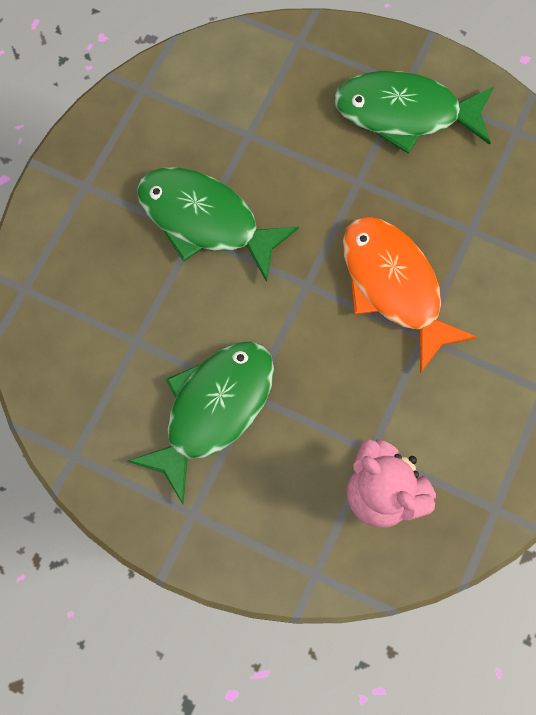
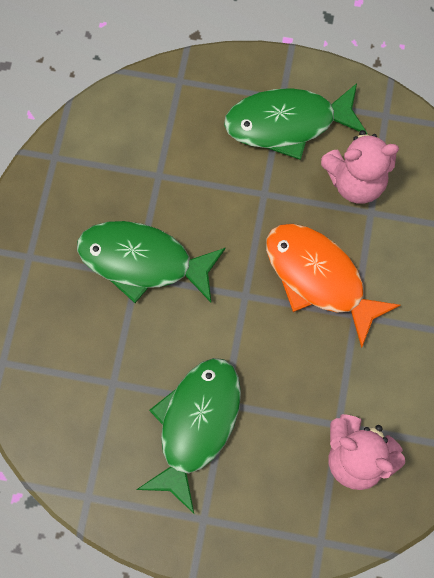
camera: 15 degrees left, 0 degrees up
none -> pink teddy bear [321,130,399,203]

